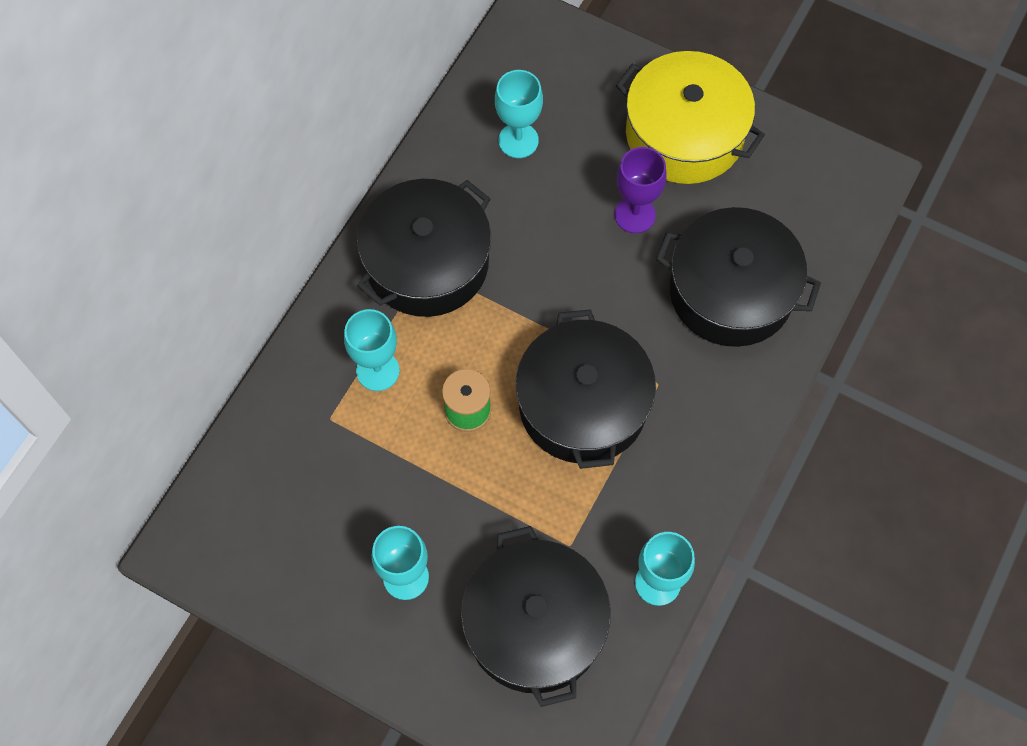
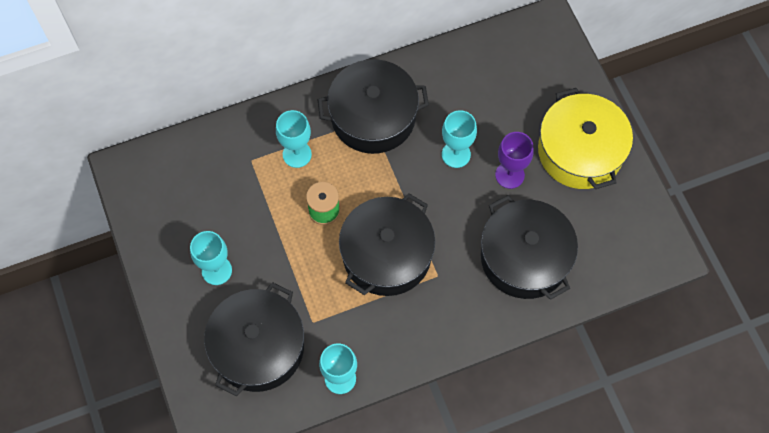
camera: 40 degrees right, 0 degrees up
turquoise goblet [495,70,543,158] -> turquoise goblet moved to [442,110,477,168]

